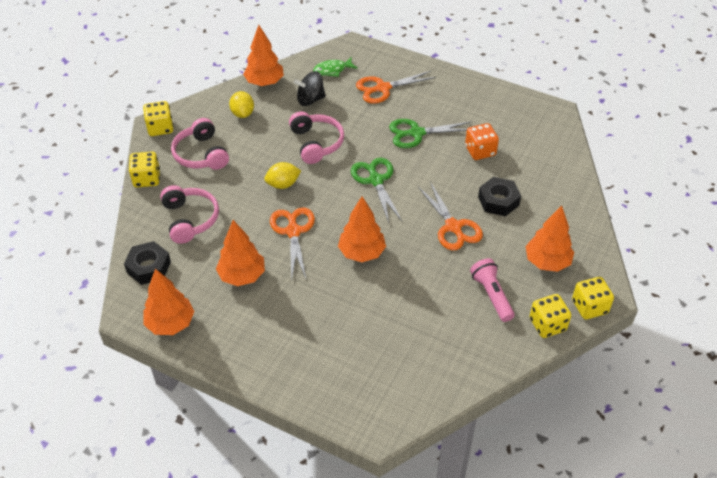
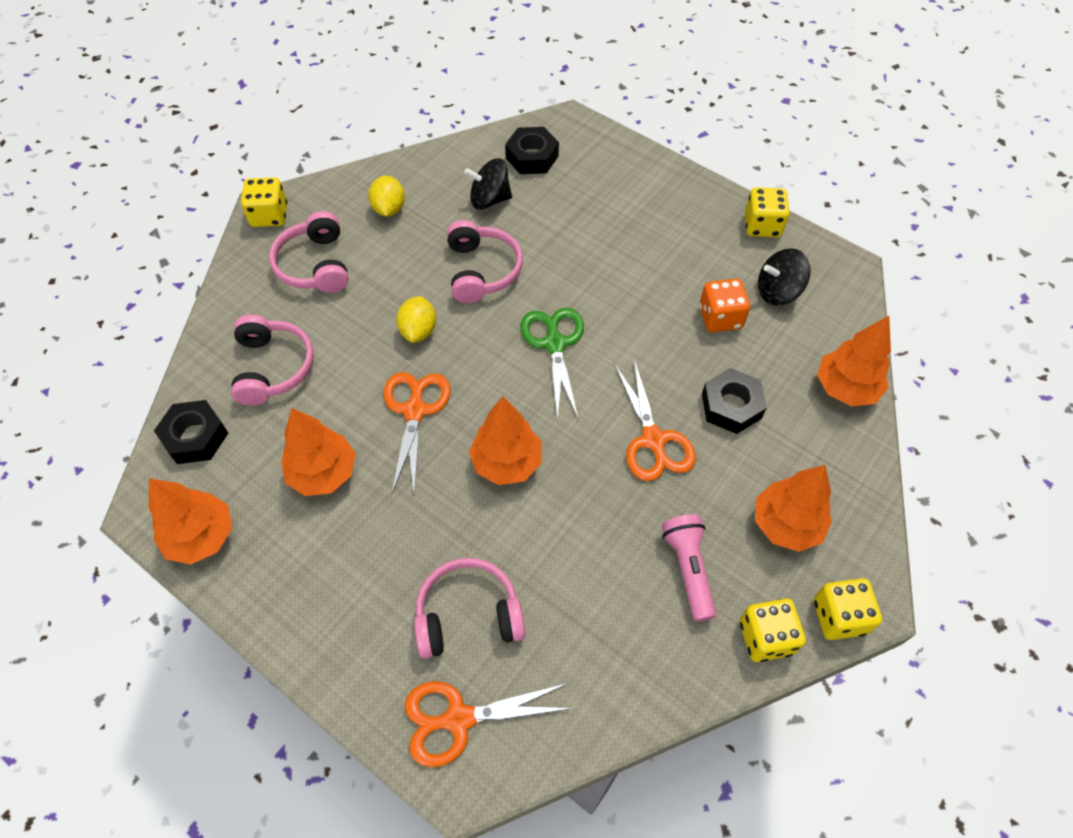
camera: 10 degrees right, 10 degrees up
yellow dice [129,152,160,187] -> yellow dice moved to [745,187,790,237]
orange tree [243,25,284,86] -> orange tree moved to [817,316,891,406]
yellow lemon [264,162,301,189] -> yellow lemon turned 75 degrees counterclockwise [396,296,436,343]
green fish [313,57,358,77] -> black nut [505,127,559,174]
orange scissors [356,71,436,104] -> orange scissors moved to [405,682,573,767]
green scissors [389,119,472,148] -> none
none -> pink headphones [414,558,526,659]
none -> black spinning top [758,248,811,305]

